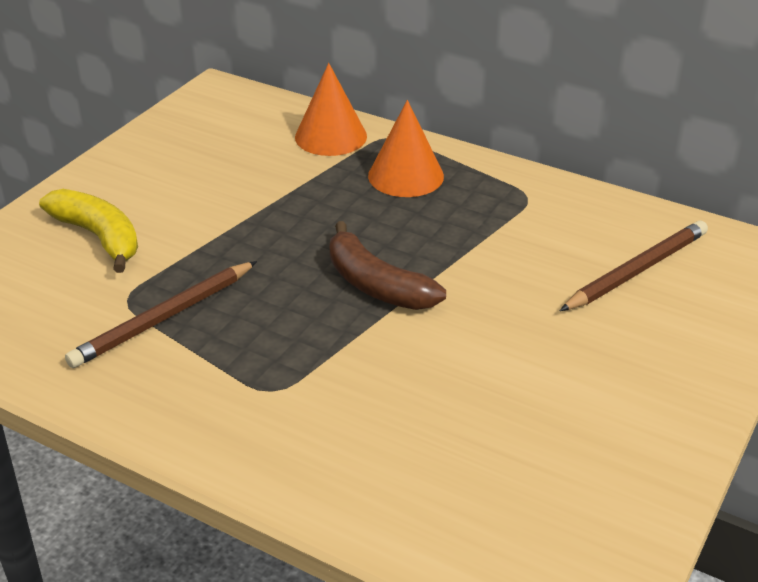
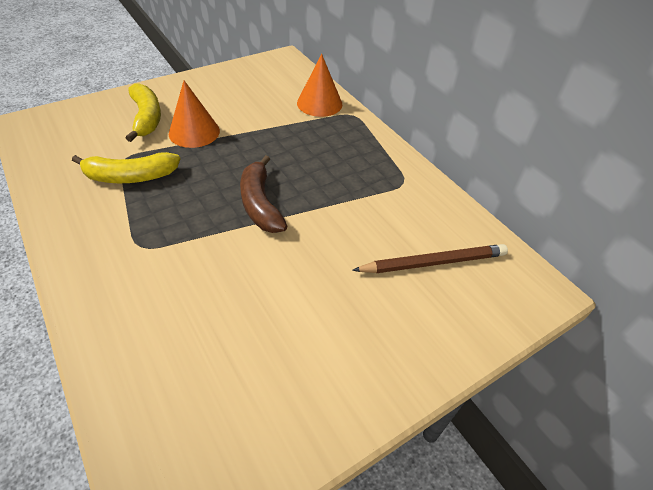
camera: 25 degrees right, 10 degrees up
brown pencil [65,261,257,368] -> yellow banana [72,152,181,183]
orange cone [368,100,444,197] -> orange cone moved to [169,81,220,148]

